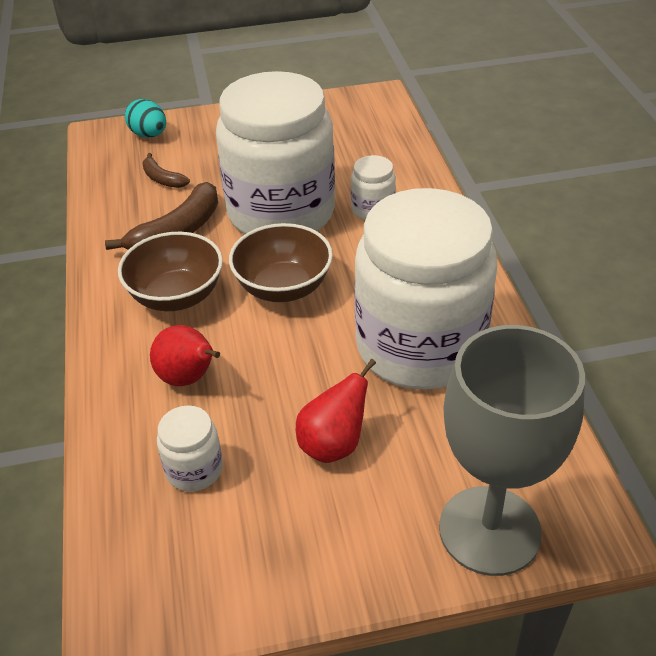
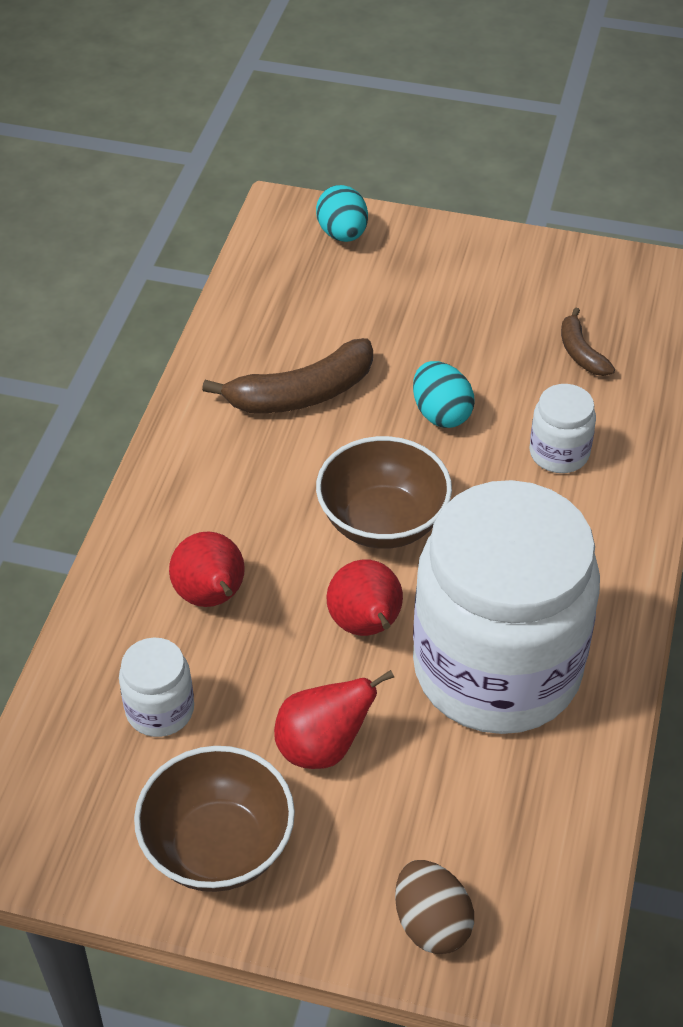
camera: 25 degrees right, 5 degrees up
brown bowl [118,232,223,311] -> brown bowl moved to [134,746,295,892]
brown banana [142,153,190,188] -> brown banana moved to [561,307,615,376]
white jar [216,71,335,234] -> turquoise egg [413,361,474,428]
grey goblet [439,325,585,576] -> brown egg [395,860,474,954]
none -> red pear [326,559,403,636]

